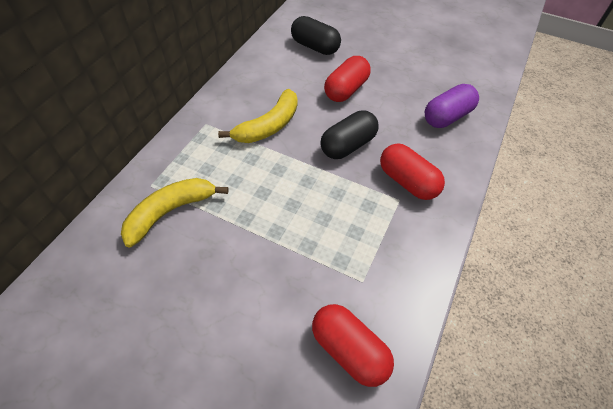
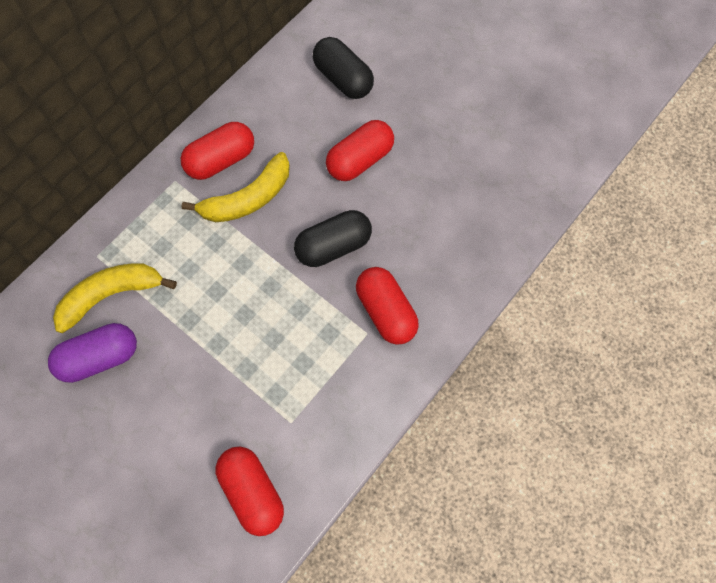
camera: 15 degrees right, 15 degrees up
purple capsule [425,84,479,128] -> purple capsule moved to [48,323,137,383]
none -> red capsule [181,122,254,180]

